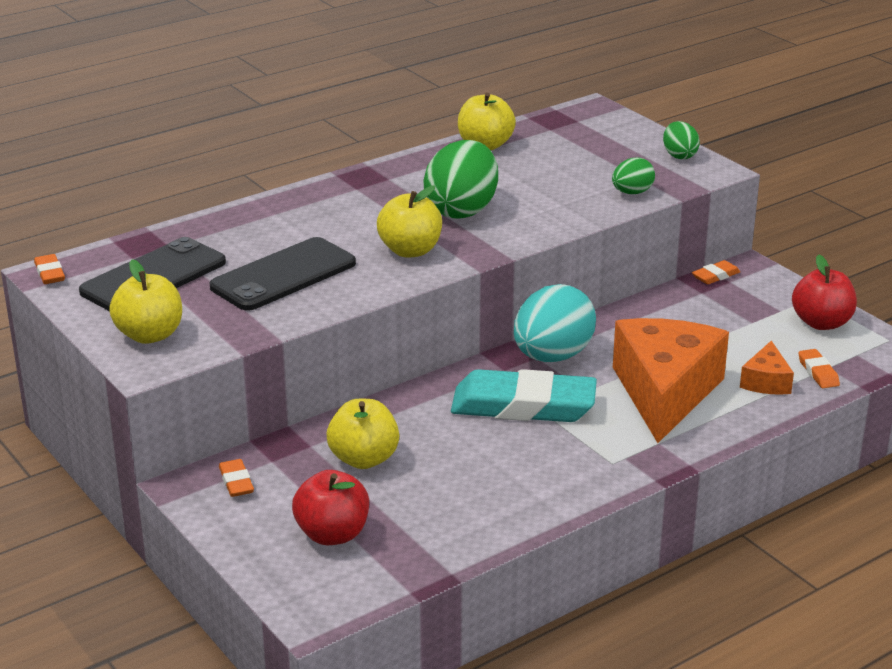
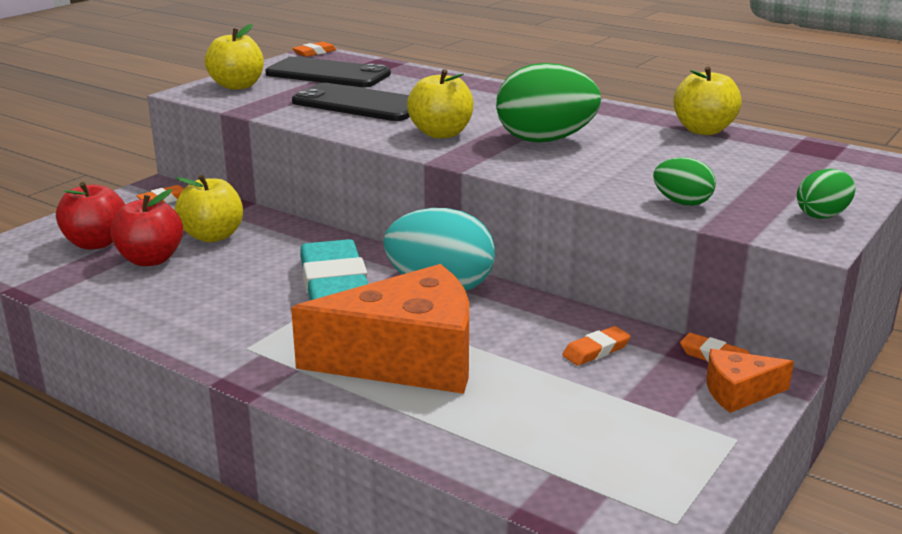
camera: 70 degrees right, 5 degrees down
orange cheese [740,340,794,395] -> orange cheese moved to [707,349,794,413]
red apple [792,255,857,330] -> red apple moved to [110,189,183,266]
orange eraser [798,349,840,388] -> orange eraser moved to [562,326,631,366]

